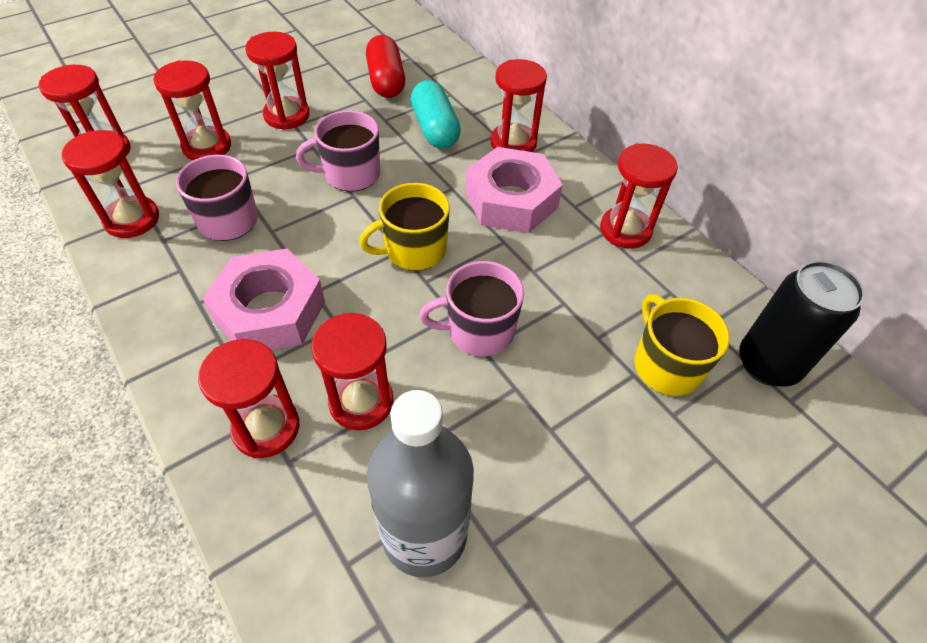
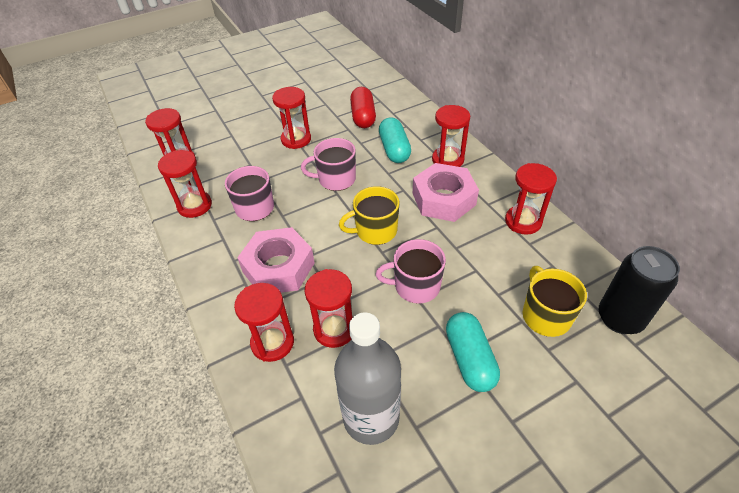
camera: 10 degrees right, 5 degrees down
red hourglass [153,60,231,160] -> none
none -> turquoise capsule [446,312,500,392]

